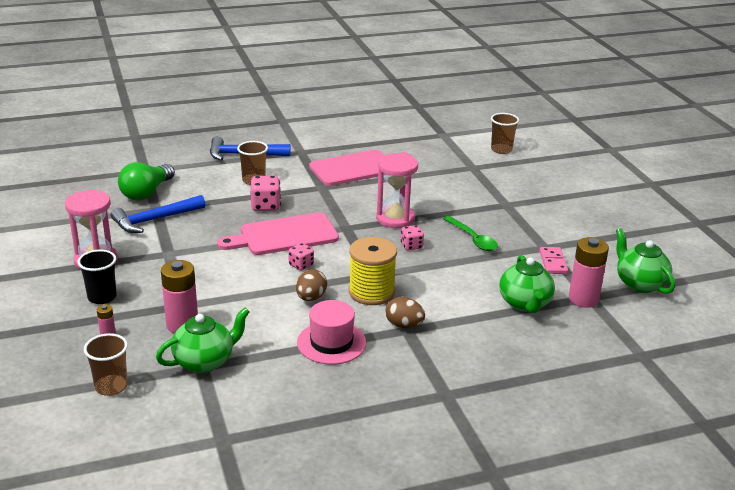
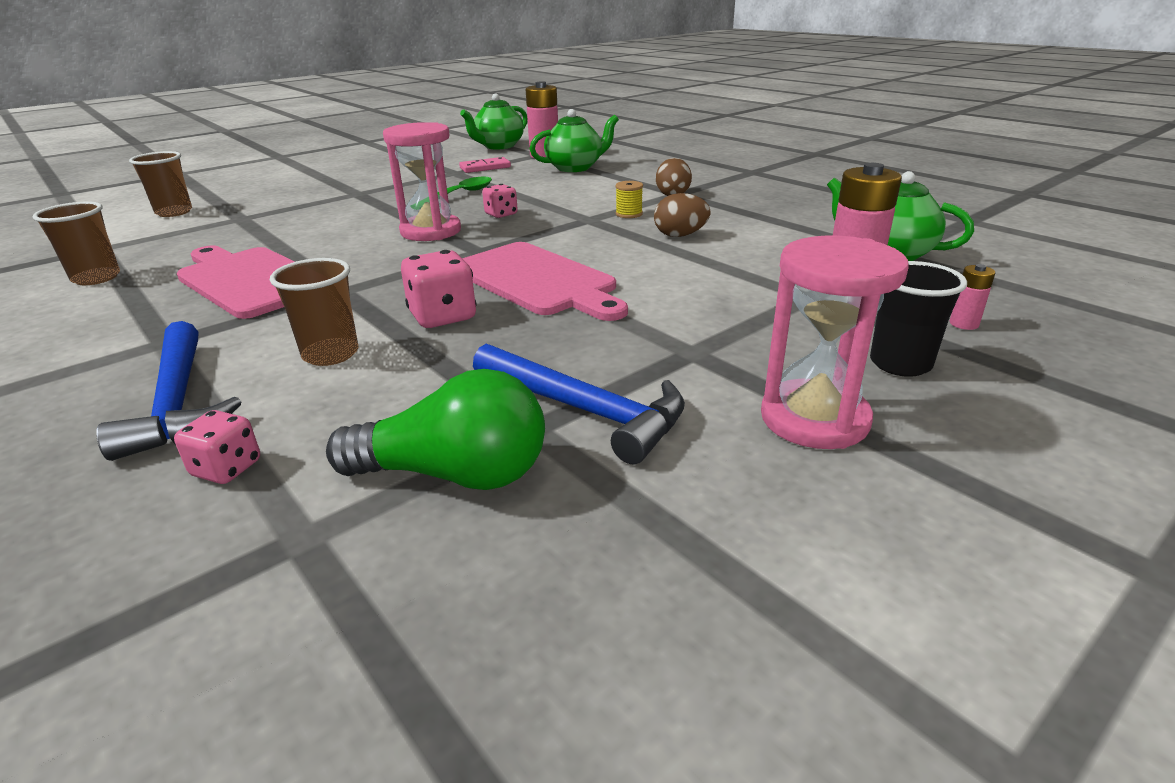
camera: 110 degrees left, 0 degrees up
brown cup [84,333,128,396] -> brown cup moved to [33,201,120,285]
pink dice [288,243,314,271] -> pink dice moved to [174,410,260,484]
pink hat [297,300,366,365] -> none
yellow spool [349,237,397,305] -> yellow spool [615,181,643,218], size x0.45

